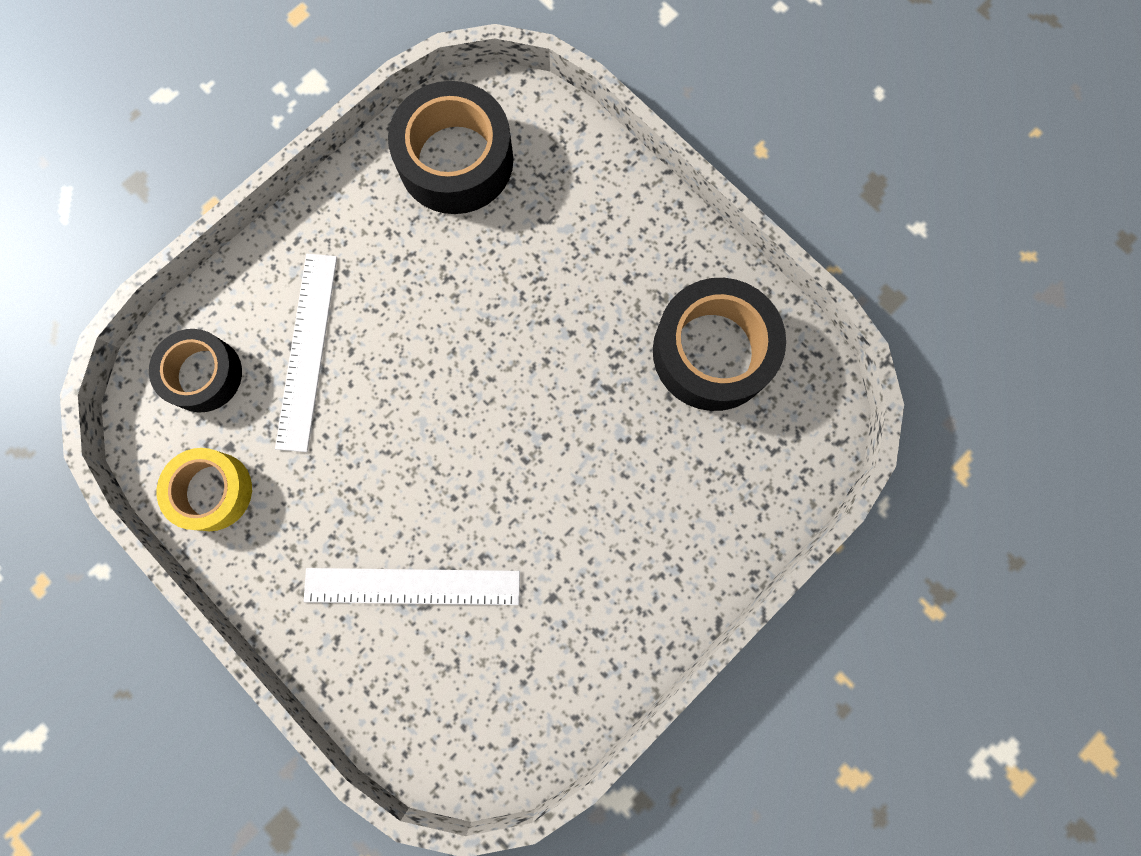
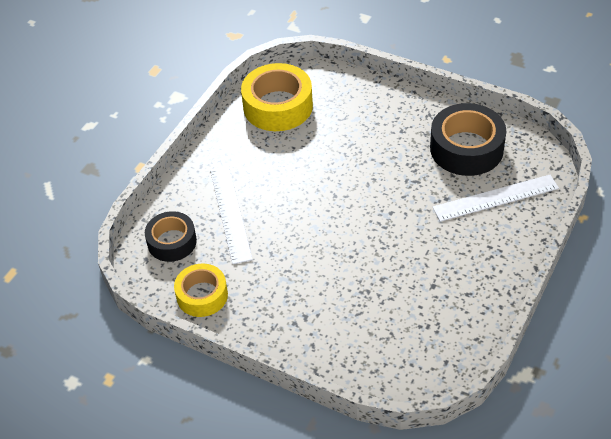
camera: 15 degrees left, 30 degrees down
white ruler [304,568,520,605] -> white ruler moved to [433,175,559,222]
black tape [388,81,513,214] -> yellow tape [241,63,313,131]

